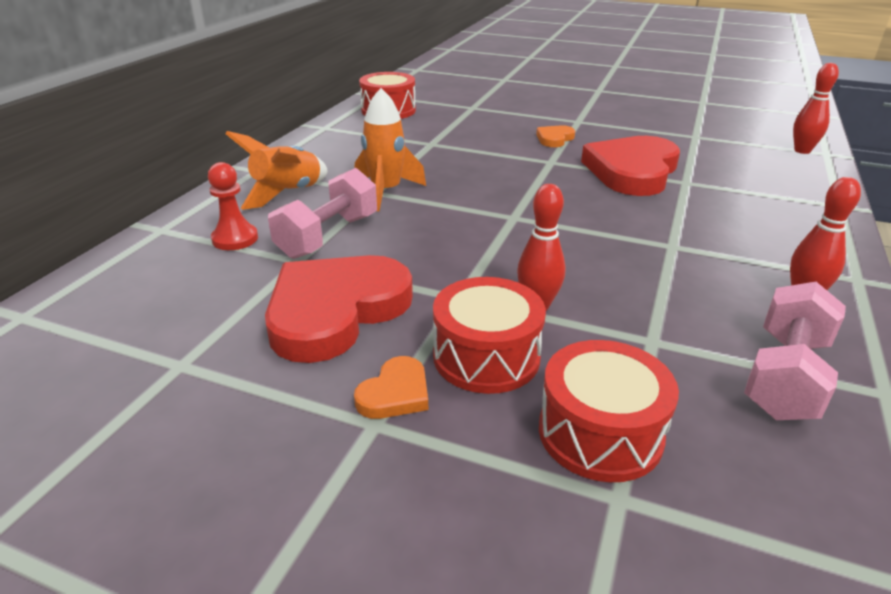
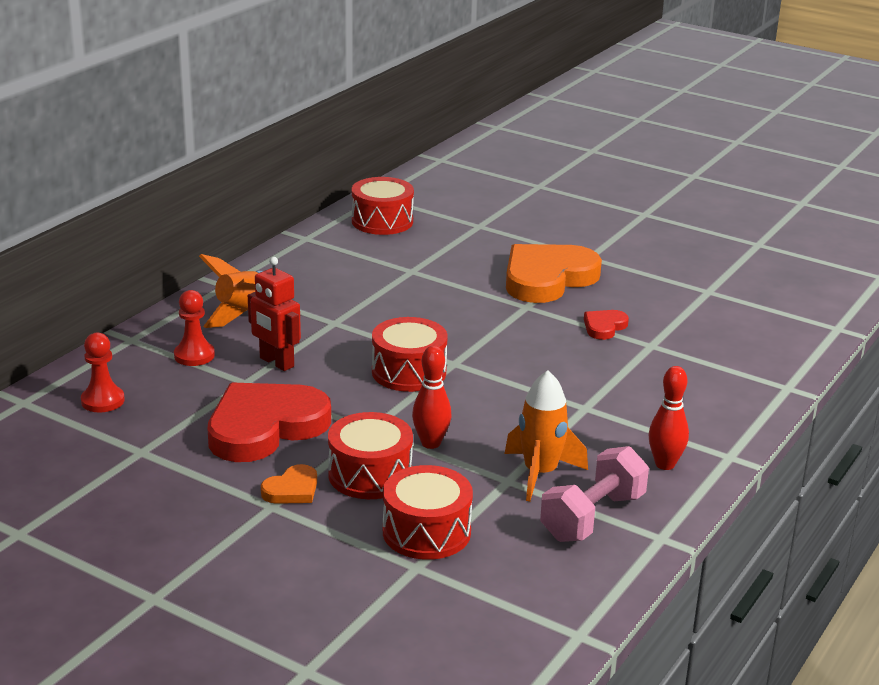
camera: 10 degrees right, 5 degrees down
pink dumbbell [268,168,377,259] -> red robot [248,257,301,371]
orange rocket [355,88,426,211] -> orange rocket moved to [505,370,588,502]
orange heart [536,125,575,147] -> orange heart [506,244,602,303], size x2.25
red heart [581,136,680,196] -> red heart [584,310,629,340], size x0.45
red bowling pin [793,63,839,154] -> none
none -> red pawn [81,333,125,412]
none -> red drum [372,317,448,392]

